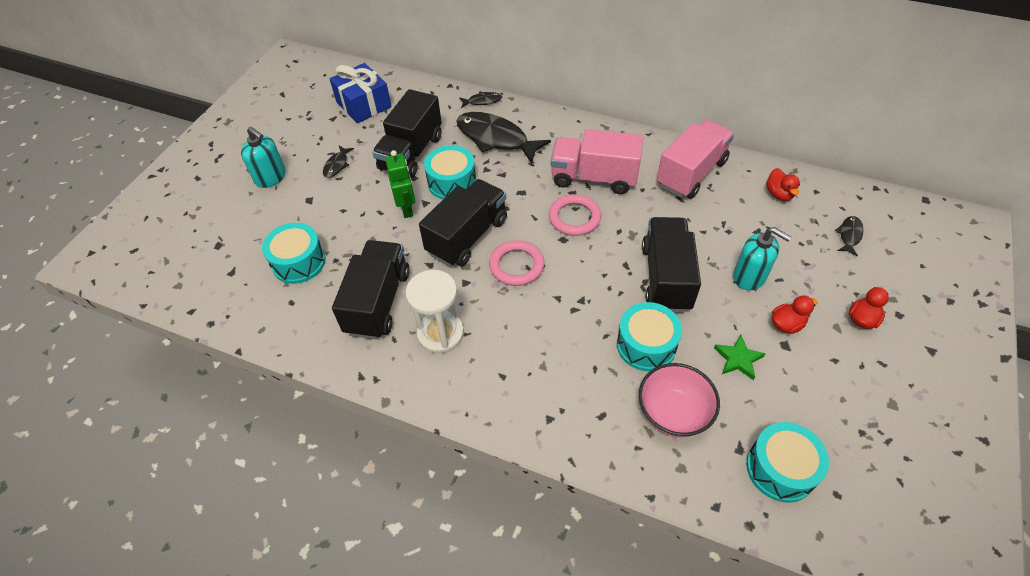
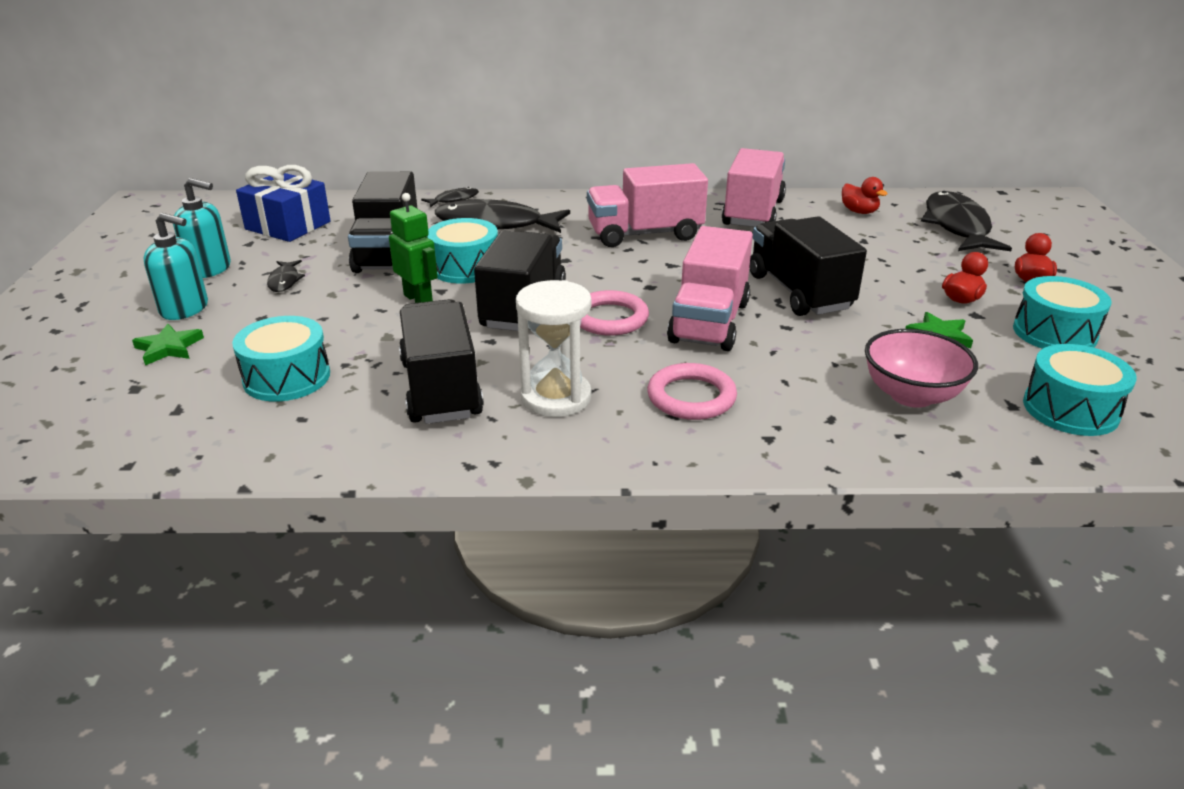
camera: 25 degrees left, 20 degrees down
pink ring [549,194,601,236] -> pink ring moved to [647,363,737,420]
turquoise drum [617,302,682,371] -> turquoise drum moved to [1013,276,1112,349]
turquoise soap dispenser [733,227,791,290] -> turquoise soap dispenser moved to [173,178,231,278]
black fish [835,216,864,257] -> black fish [921,191,1012,251], size x2.19
none -> green star [132,324,204,366]
none -> pink truck [667,226,753,351]

